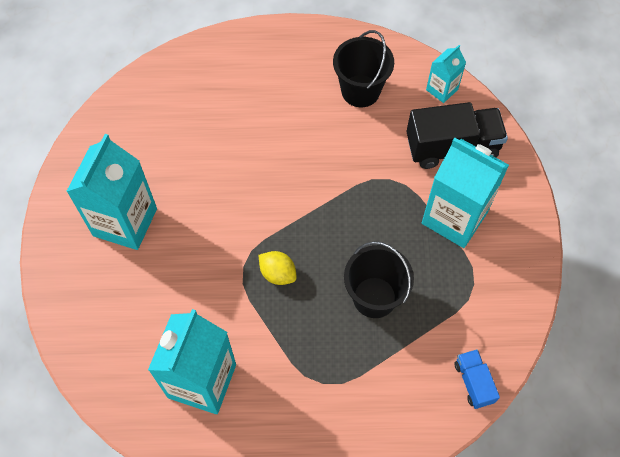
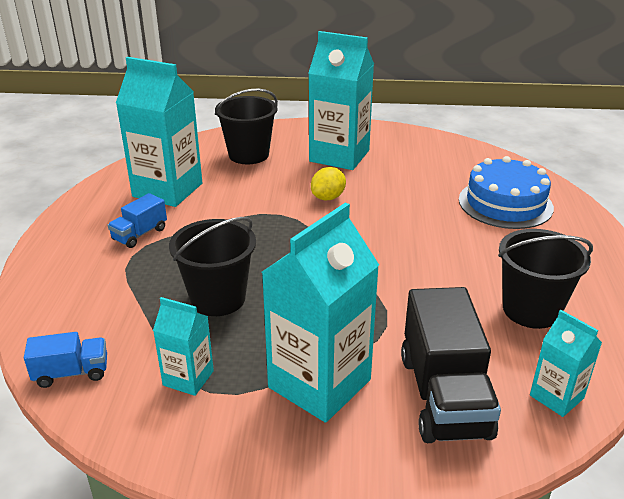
camera: 95 degrees right, 30 degrees down
yellow lemon [259,251,297,285] -> yellow lemon moved to [311,167,346,201]
none -> blue truck [108,193,167,248]
none -> turquoise carton [153,297,214,396]
none -> black bucket [215,89,278,164]
none -> blue cake [459,156,554,229]

